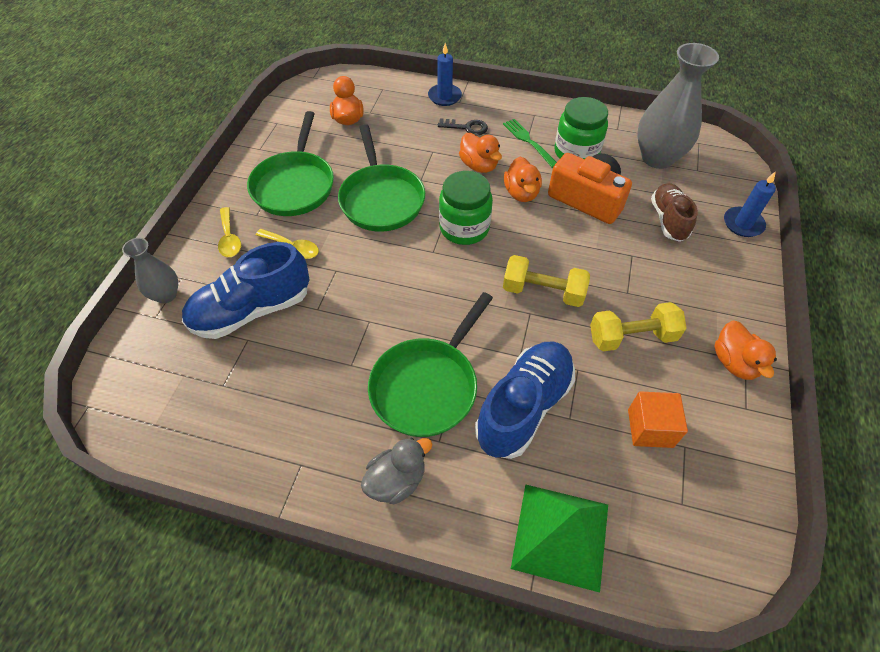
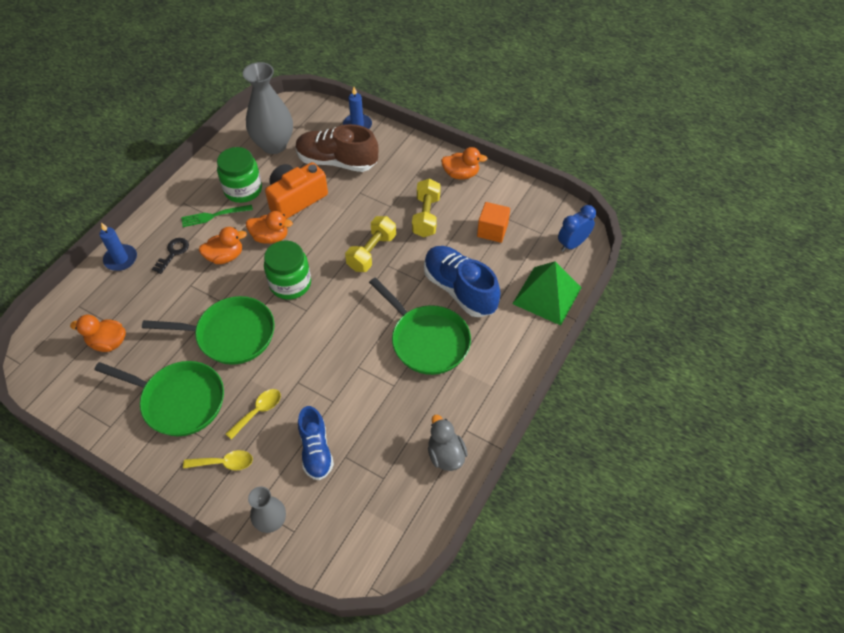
camera: 75 degrees left, 0 degrees up
blue shoe [182,242,310,339] -> blue shoe [298,406,334,480], size x0.64
grey duck [361,438,433,504] -> grey duck moved to [428,415,468,471]
brown shoe [651,183,698,242] -> brown shoe [296,124,378,172], size x1.56
none -> blue clock [558,205,596,252]

